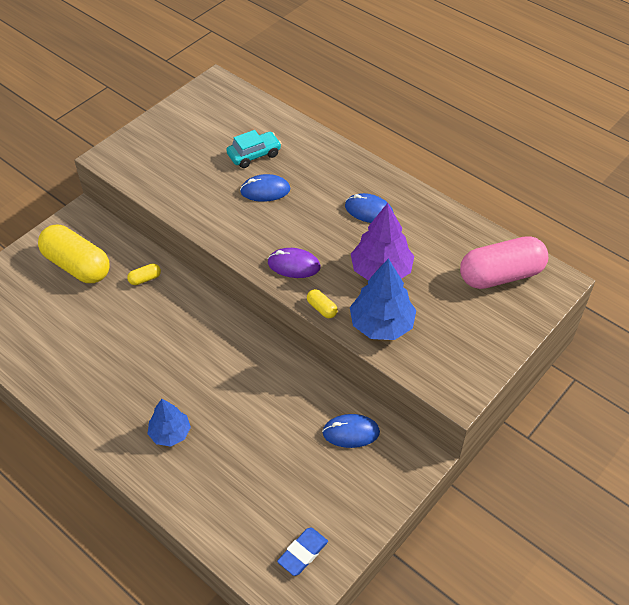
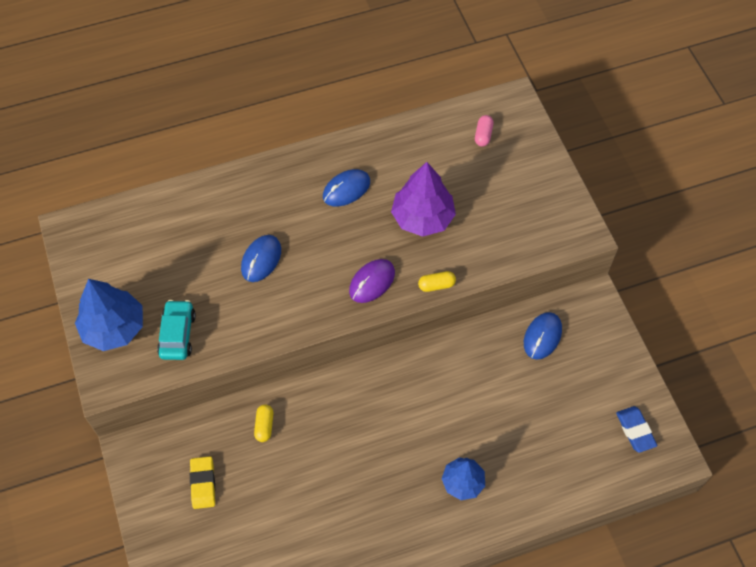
camera: 60 degrees left, 10 degrees up
yellow capsule [38,225,110,283] -> yellow eraser [190,456,215,509]
turquoise car [226,130,282,168] -> turquoise car moved to [157,300,196,360]
blue tree [350,258,416,340] -> blue tree moved to [75,279,143,351]
pink capsule [460,236,548,289] -> pink capsule [475,115,494,147], size x0.40

